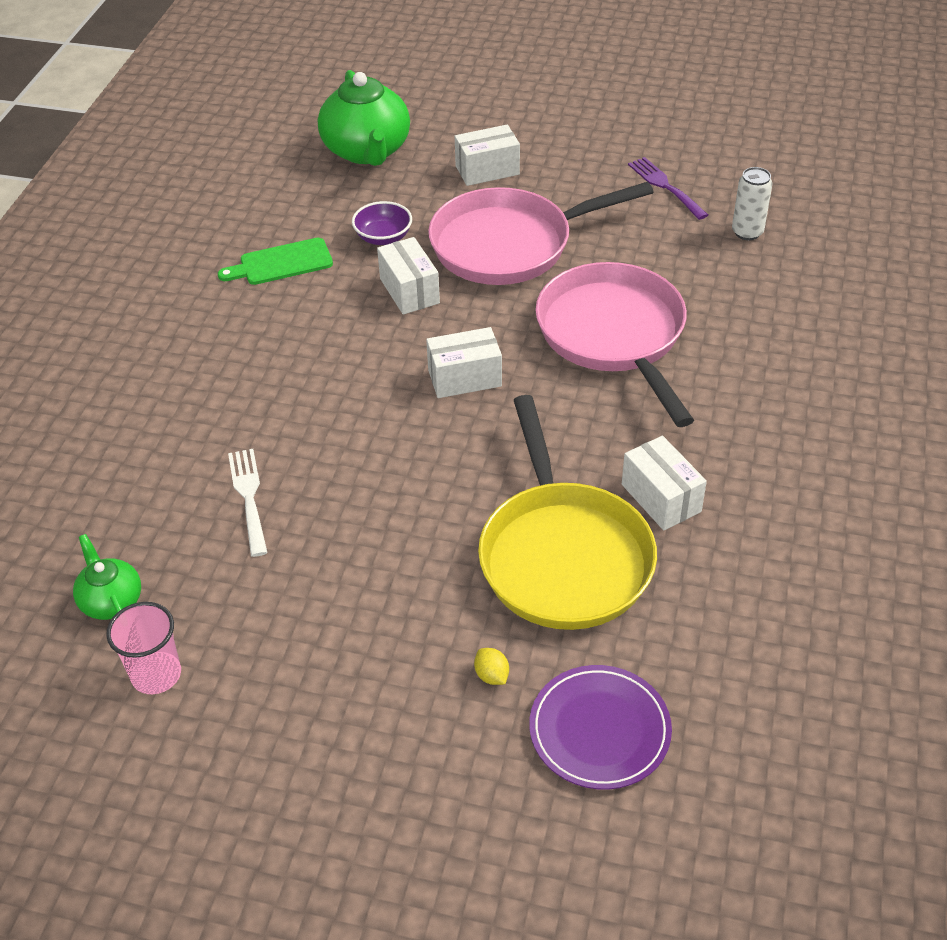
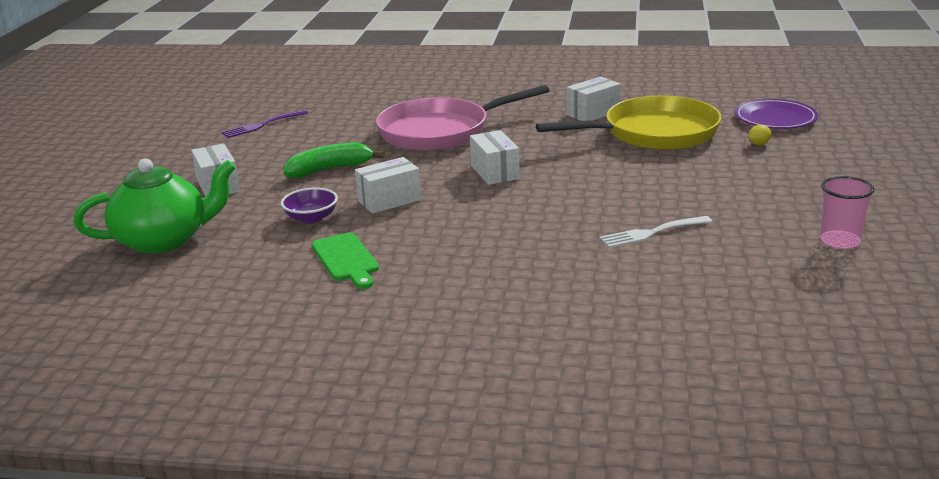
camera: 95 degrees left, 20 degrees down
green teapot [73,534,141,620] -> none
pink pan [428,182,653,285] -> green banana [284,142,385,178]
white can [732,167,772,240] -> none

